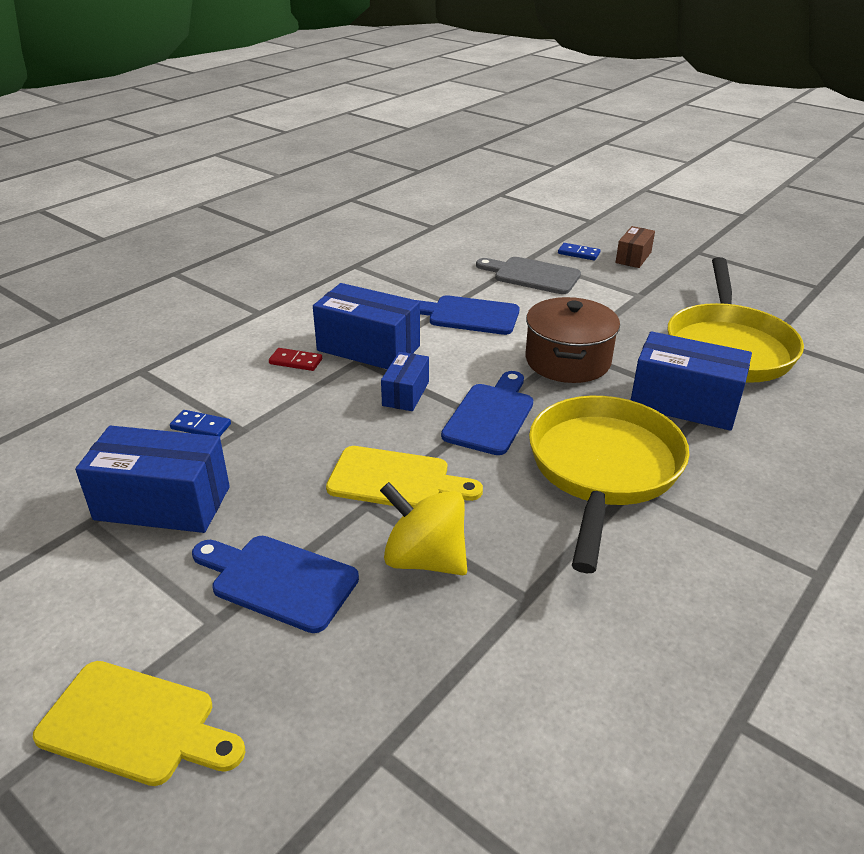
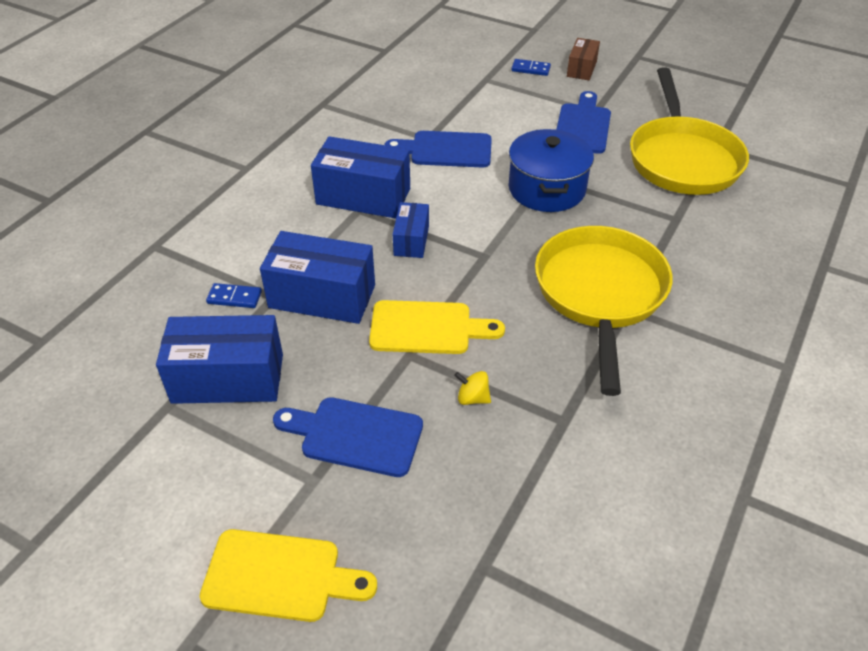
camera: 10 degrees left, 10 degrees up
red domino [269,348,322,371] -> none
yellow spinning top [380,482,467,575] -> yellow spinning top [454,371,491,405], size x0.47
blue cutting board [441,371,533,455] -> blue cutting board moved to [556,91,611,154]
grey cutting board [476,257,581,294] -> none
brown pot [526,297,620,383] -> blue pot [508,129,594,212]
blue box [631,331,752,431] -> blue box moved to [260,231,375,324]

